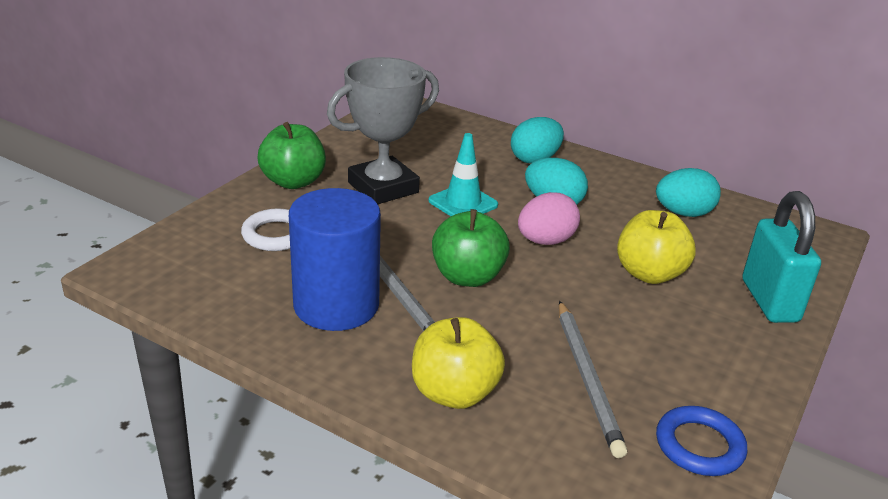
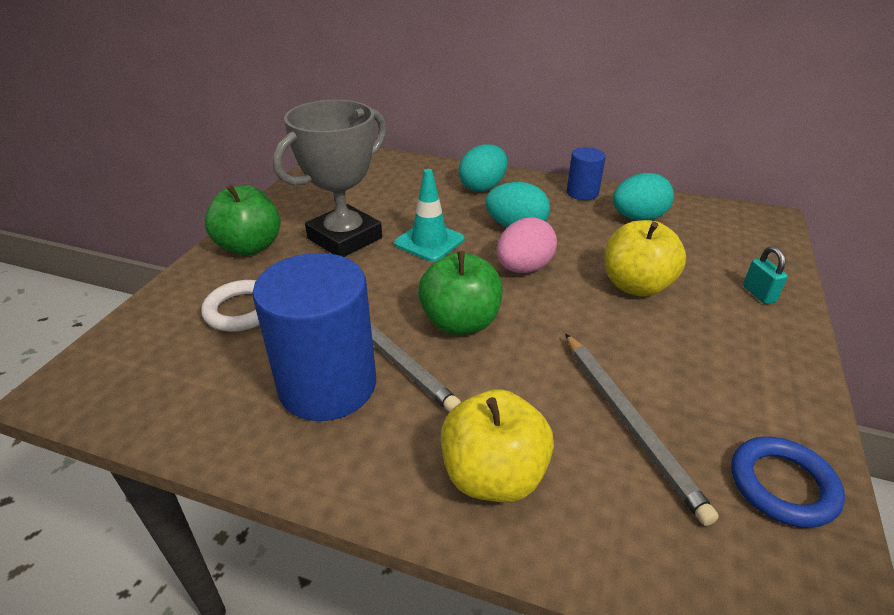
camera: 10 degrees left, 5 degrees up
turquoise padlock [742,191,821,323] -> turquoise padlock [743,246,788,304], size x0.44
none -> blue cylinder [567,147,606,200]

